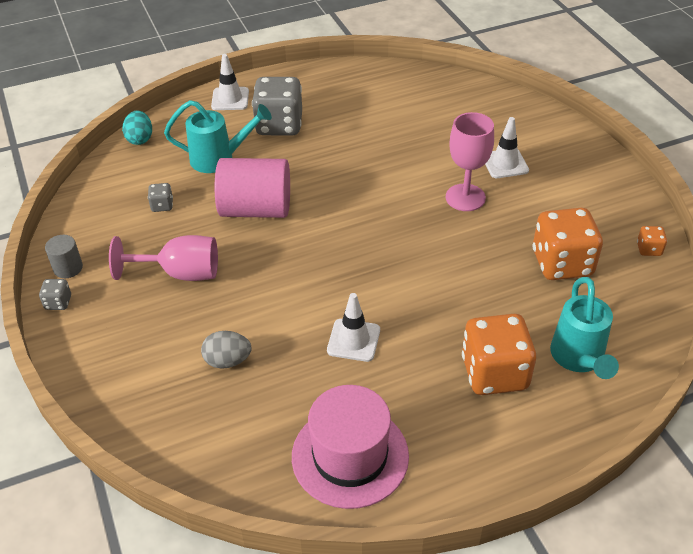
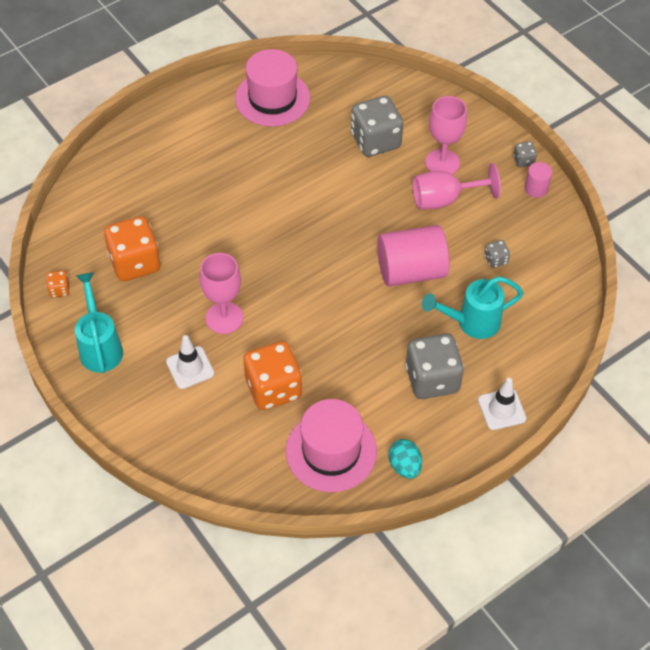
camera: 165 degrees right, 10 degrees up
grey cylinder [45,235,83,278] -> pink cylinder [525,162,552,198]
turquoise egg [122,111,152,145] -> turquoise egg moved to [388,439,422,479]
grey egg [201,331,251,369] -> grey dice [351,96,403,157]
white traffic cone [327,293,380,362] -> none
orange dice [462,314,536,395] -> orange dice moved to [243,341,302,410]
turquoise watering can [550,277,619,379] -> turquoise watering can moved to [75,272,123,373]
none -> pink hat [286,399,377,492]
none -> pink goblet [425,96,467,174]

